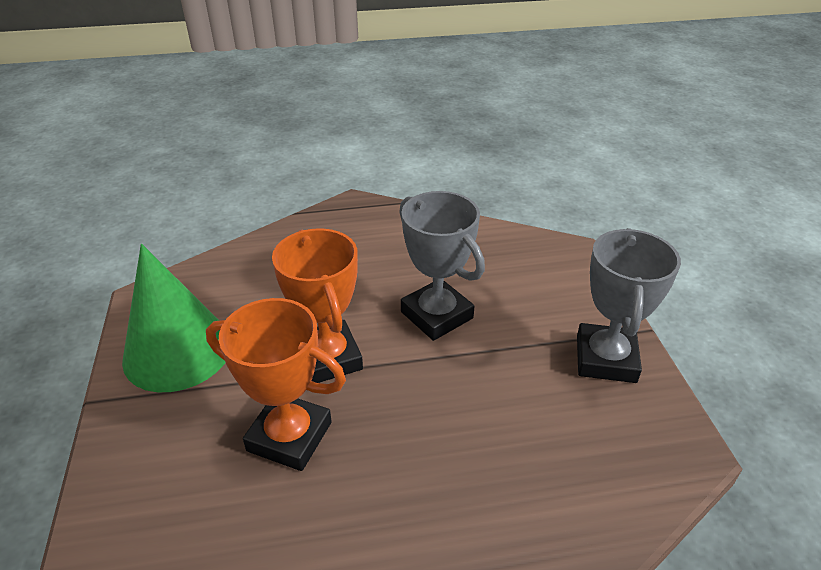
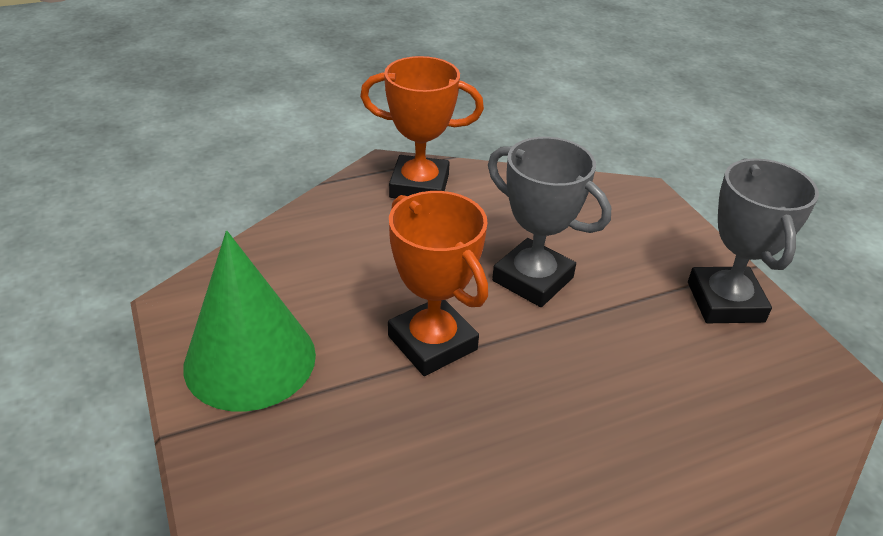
camera: 15 degrees left, 0 degrees up
orange trophy [206,298,346,471] -> orange trophy moved to [360,56,484,198]

